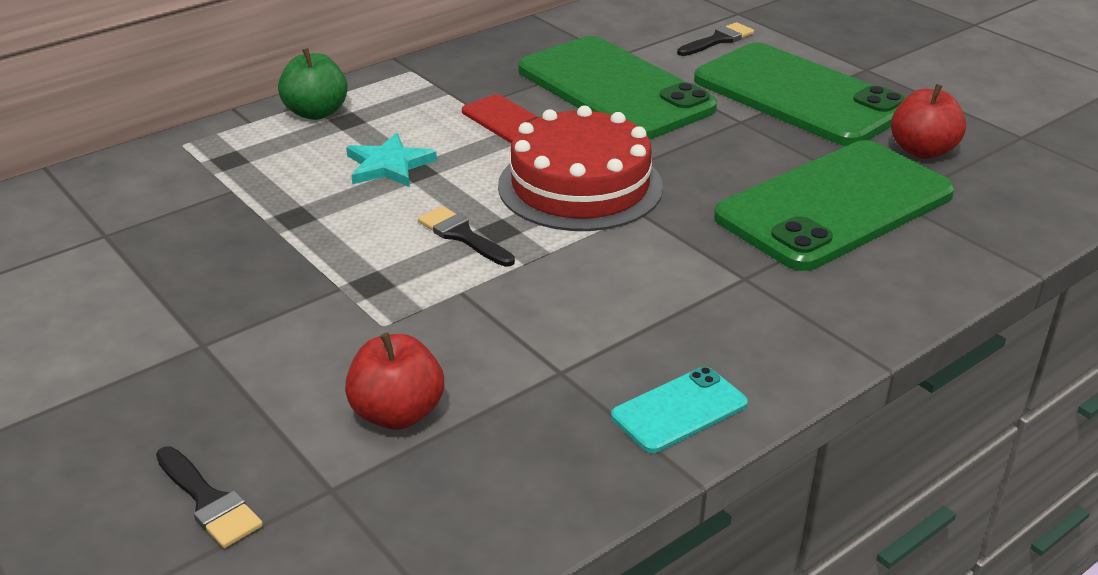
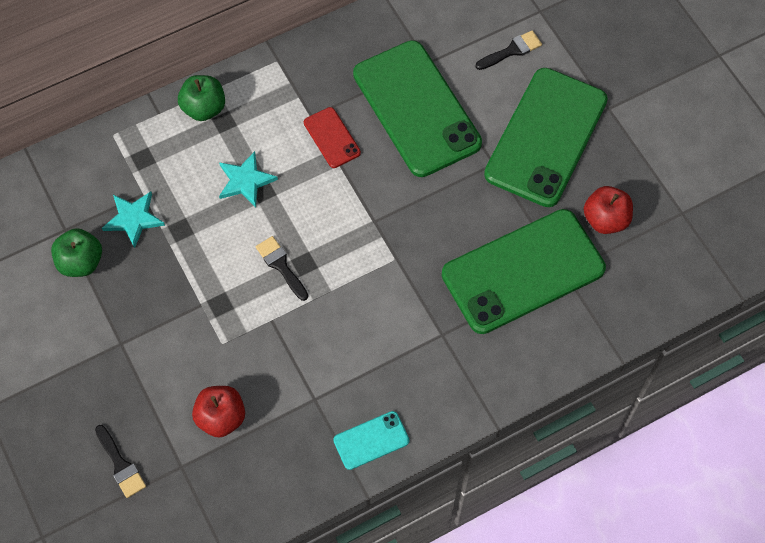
camera: 10 degrees right, 30 degrees up
red cake [498,106,663,231] -> none
green phone [694,42,905,146] -> green phone turned 60 degrees clockwise [484,68,608,207]
none -> green apple [51,228,102,277]
none -> turquoise star [102,192,165,248]

